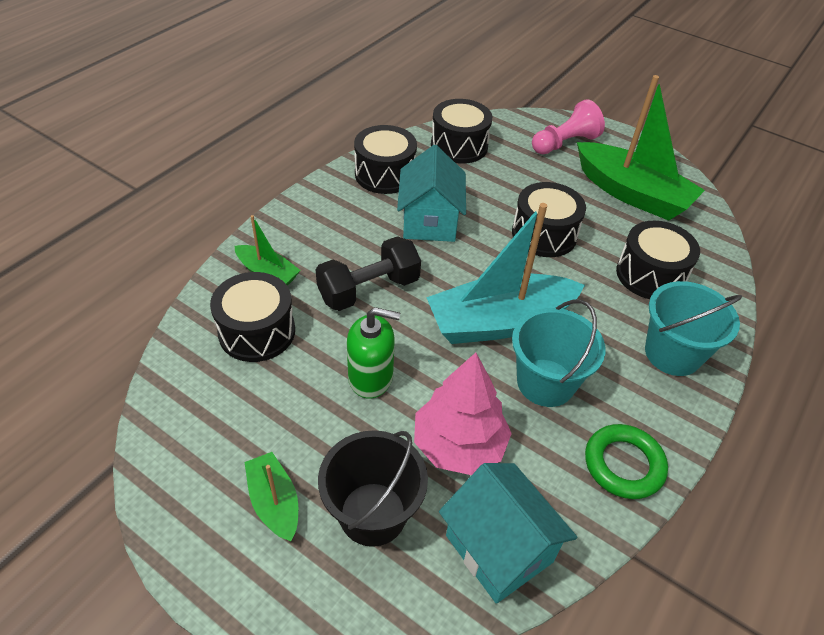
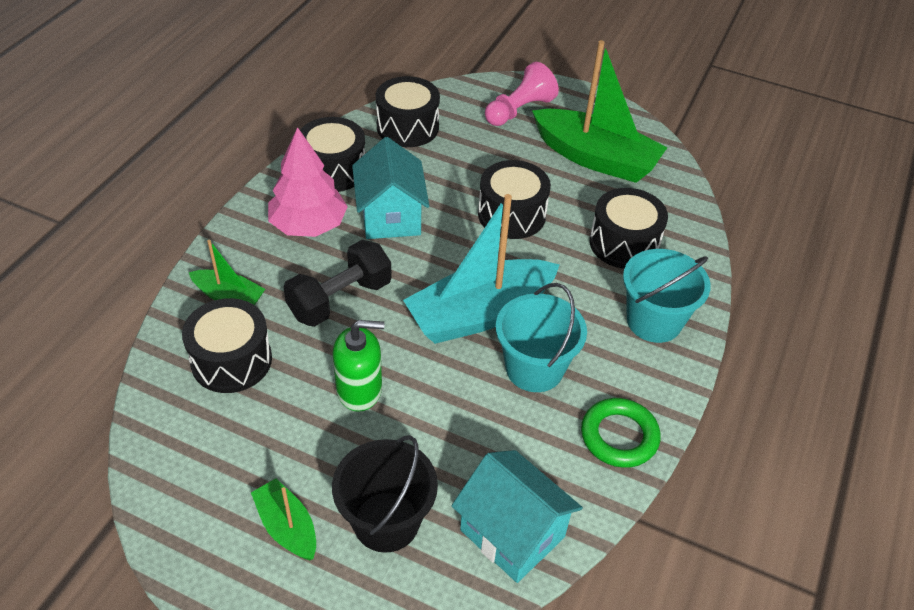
camera: 10 degrees left, 0 degrees up
pink tree [414,353,512,475] -> pink tree moved to [268,127,348,237]

